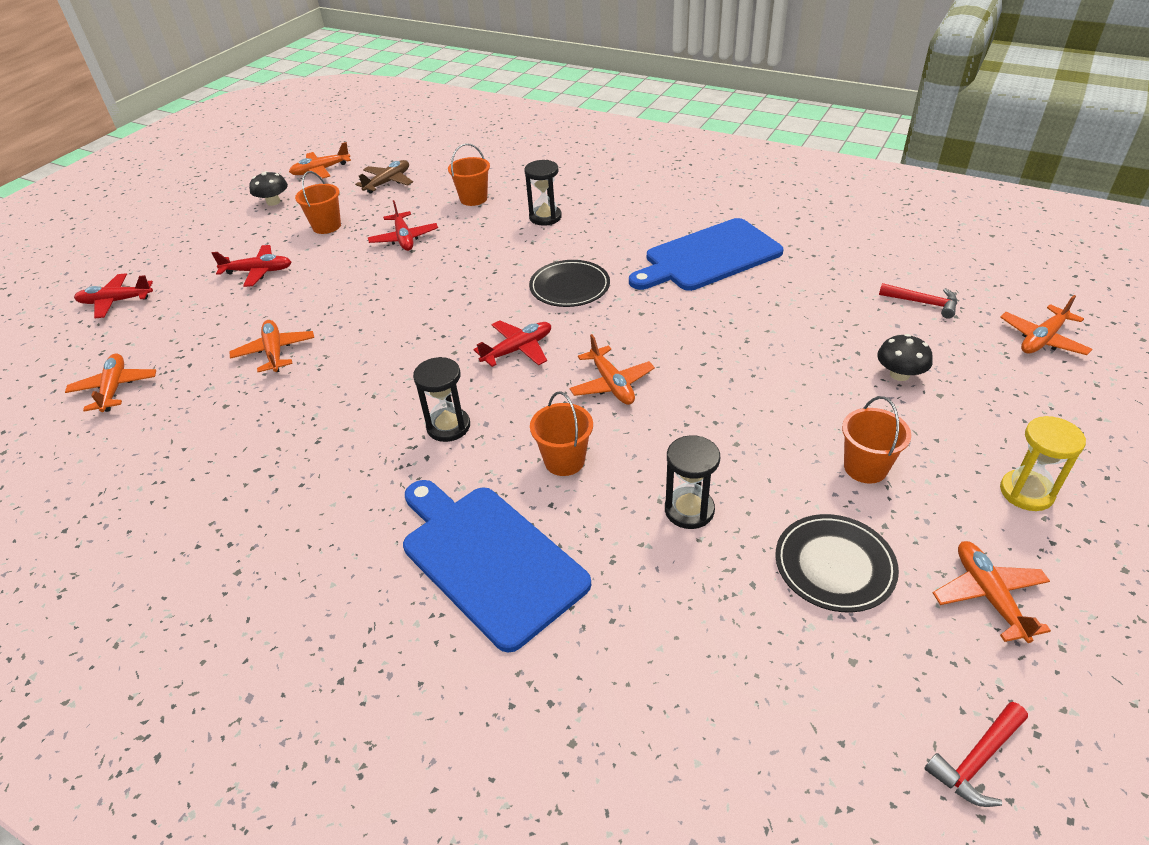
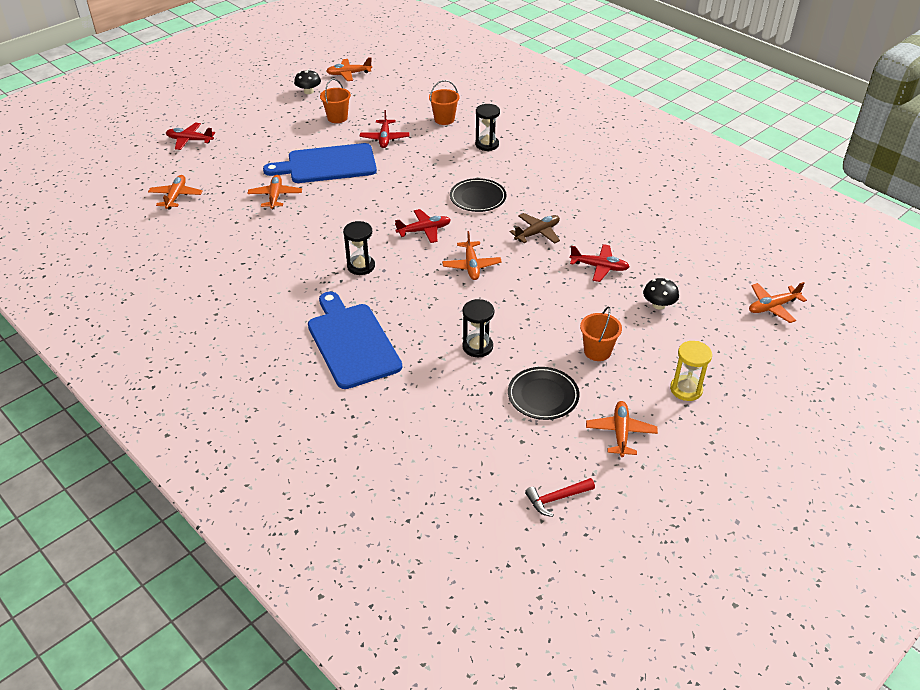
camera: 15 degrees right, 0 degrees up
red plane [212,245,291,287] -> red plane moved to [570,244,630,282]
brown plane [355,160,413,194] -> brown plane moved to [510,213,560,244]
orange bucket [530,391,593,476] -> none
blue cutting board [629,218,784,291] -> blue cutting board moved to [263,143,377,183]
red hammer [879,283,957,319] -> none

